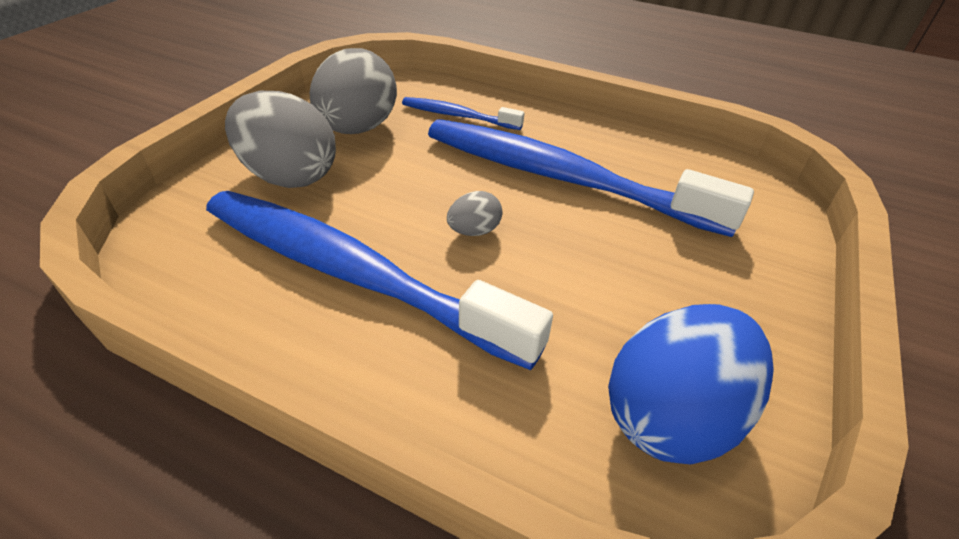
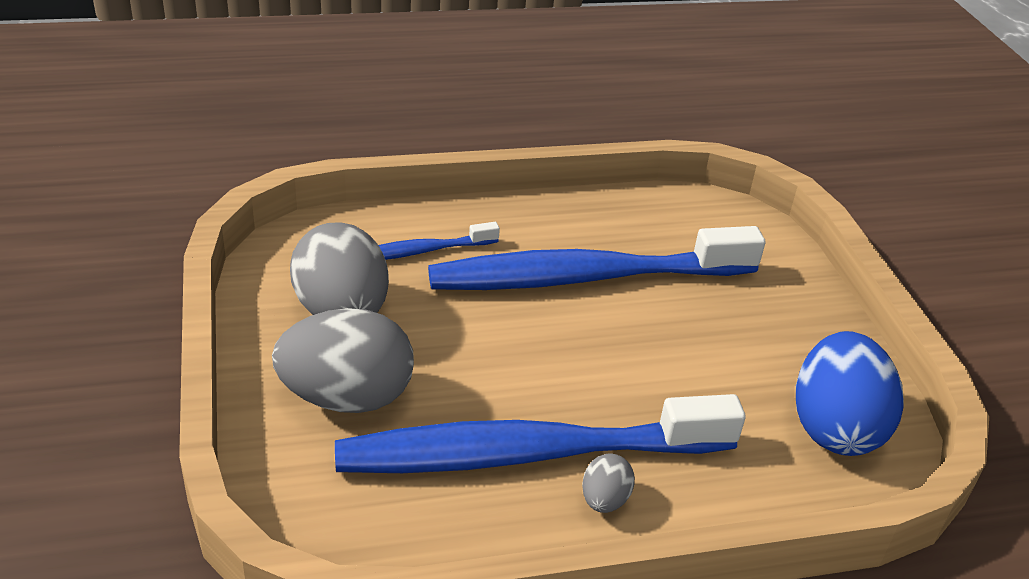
camera: 40 degrees left, 5 degrees down
grey egg [447,191,502,236] -> grey egg moved to [582,454,635,513]

